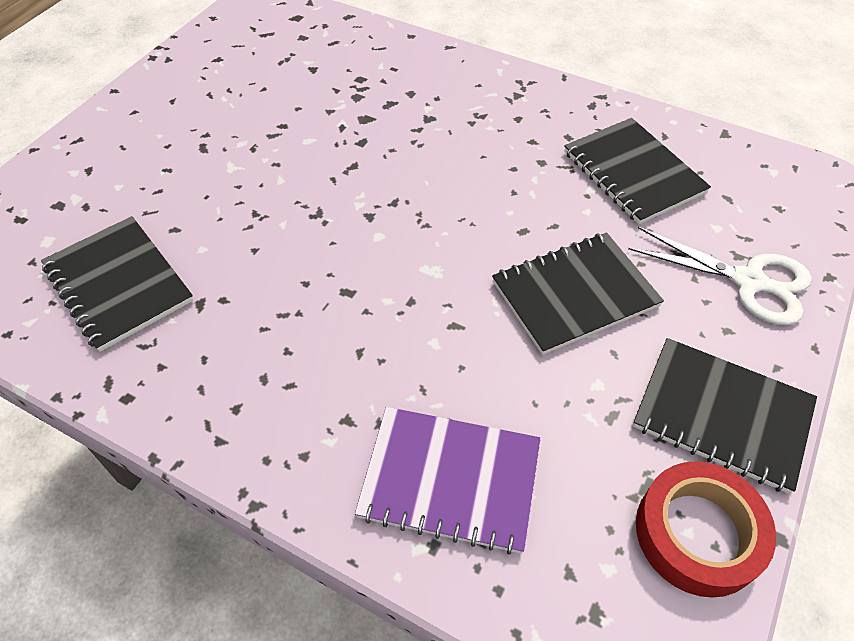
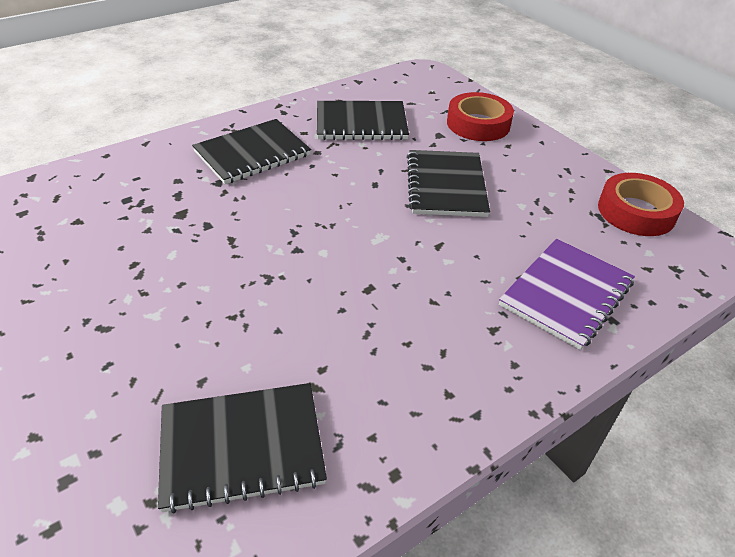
camera: 65 degrees left, 10 degrees down
white scissors [628,227,812,325] -> red tape [447,92,514,141]
black notebook [633,338,817,494] -> black notebook moved to [192,119,311,184]

